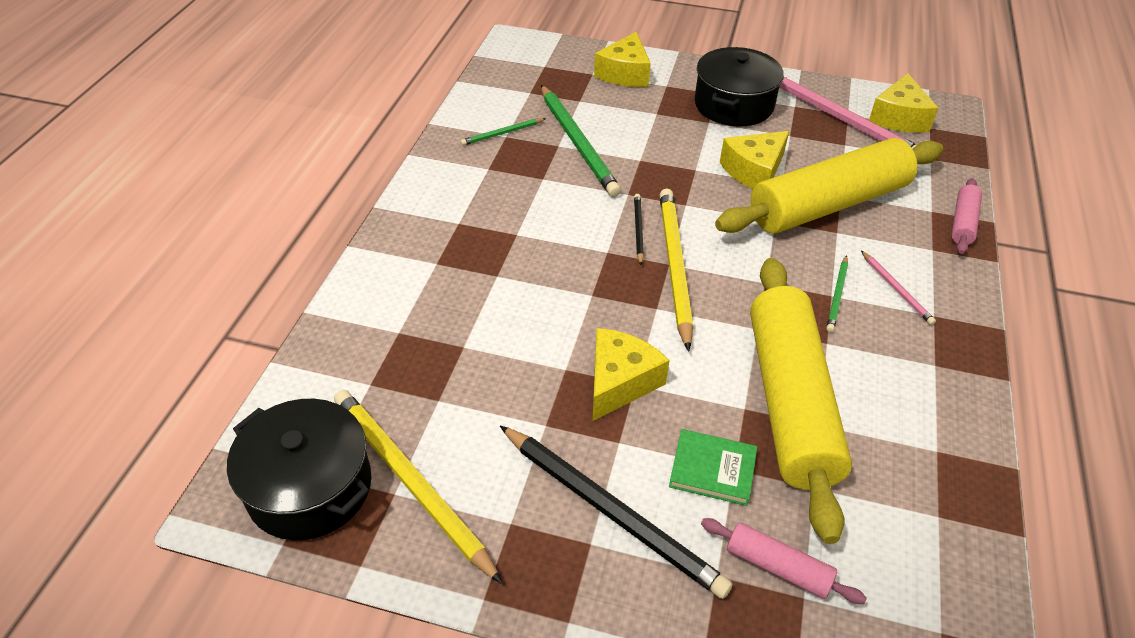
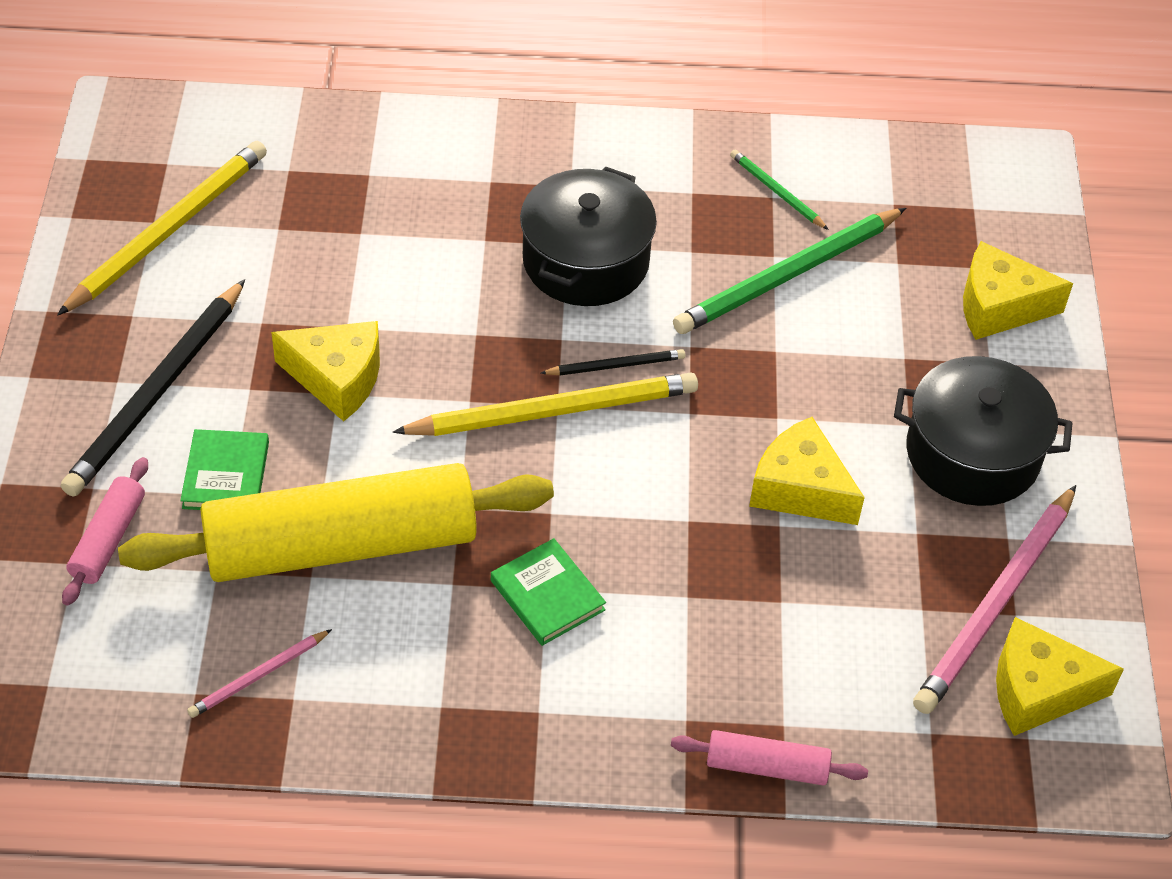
camera: 75 degrees right, 5 degrees up
black pot [227,399,372,540] -> black pot moved to [520,166,657,306]
yellow rolling pin [715,138,943,234] -> none
green pencil [826,255,848,332] -> green book [491,538,606,646]
pink pencil [861,251,936,325] -> pink pencil moved to [187,629,332,718]

